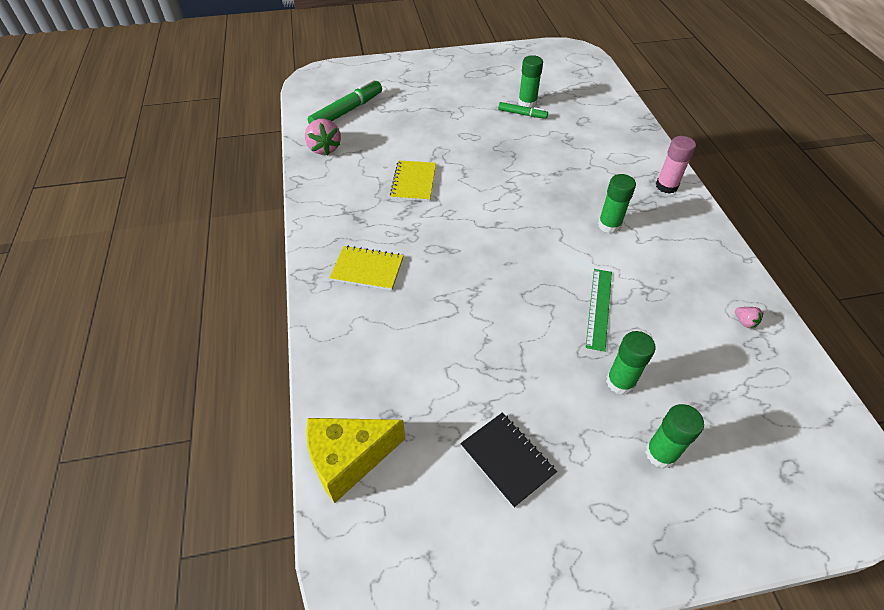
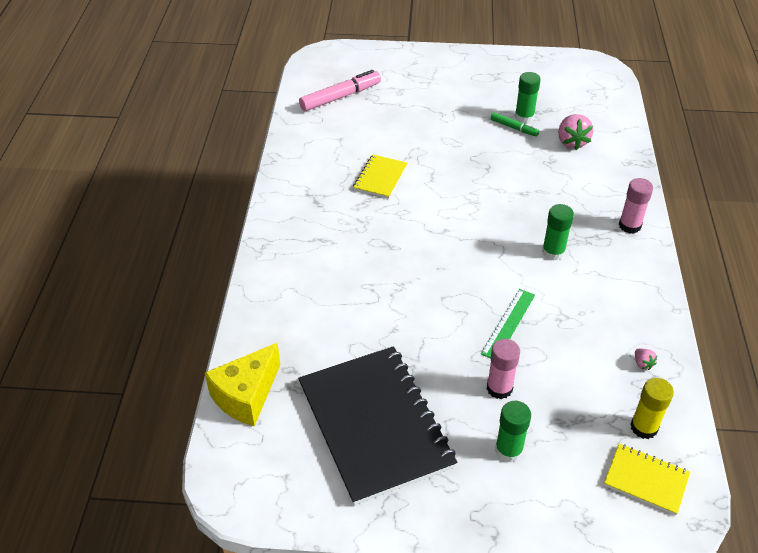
camera: 15 degrees right, 5 degrees down
pink strawberry [305,119,341,156] -> pink strawberry moved to [558,114,593,150]
yellow cheese [306,418,405,503] -> yellow cheese turned 45 degrees counterclockwise [205,343,280,426]
green marker [308,79,382,124] -> pink marker [299,70,381,111]
yellow notebook [330,245,404,290] -> yellow notebook moved to [604,444,690,515]
black notebook [460,412,557,508] -> black notebook [298,346,457,505], size x2.19
green glue stick [606,331,656,395] -> pink glue stick [487,339,520,399]
none -> yellow glue stick [630,378,674,439]

